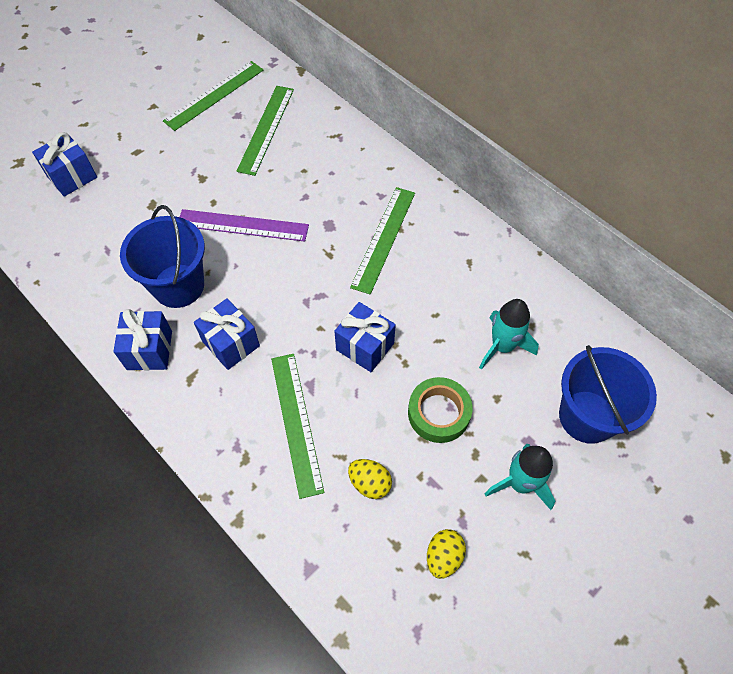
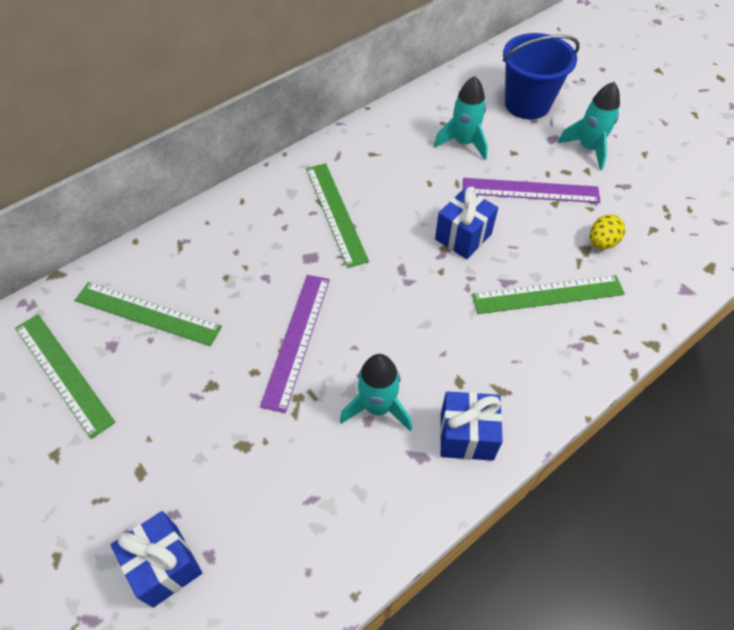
camera: 85 degrees left, 5 degrees down
blue bucket [120,205,205,308] -> turquoise rocket [340,354,412,431]
blue gift [194,298,260,370] -> none
green ruler [350,187,415,295] -> green ruler turned 45 degrees clockwise [306,163,369,268]
green tape [408,377,473,443] -> purple ruler [463,178,600,203]
yellow egg [427,529,466,579] -> none

